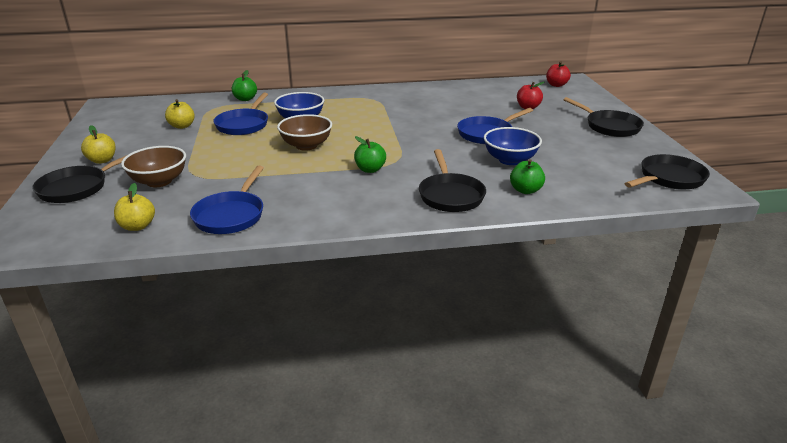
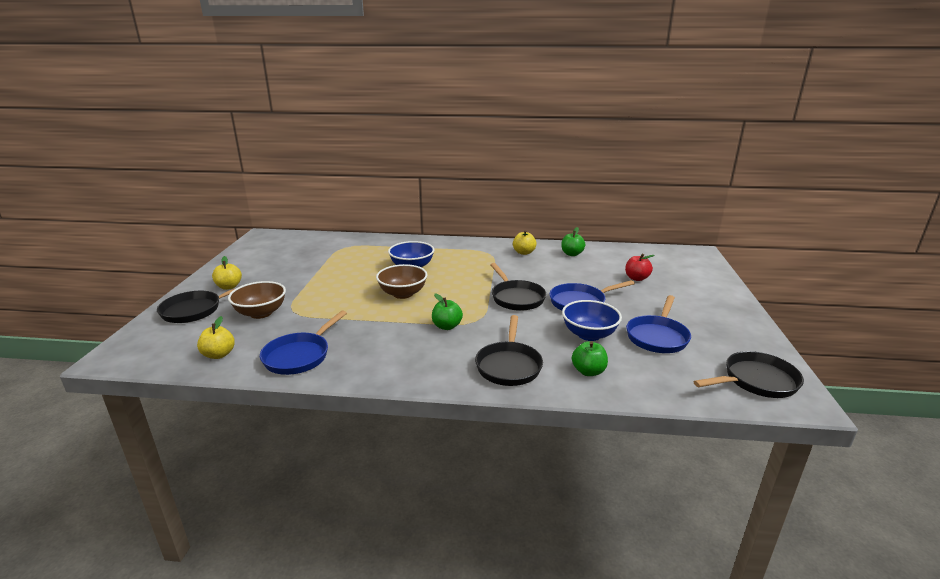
camera: 15 degrees right, 5 degrees down
yellow apple [165,99,195,129] -> yellow apple moved to [513,230,537,255]
blue pan [213,92,268,135] -> blue pan moved to [626,295,691,353]
green apple [232,70,257,101] -> green apple moved to [561,227,585,256]
red apple [546,61,571,87] -> none
black pan [563,97,644,137] -> black pan moved to [490,263,546,311]

